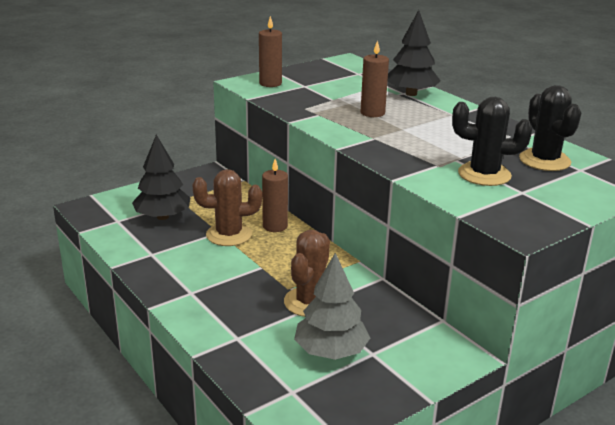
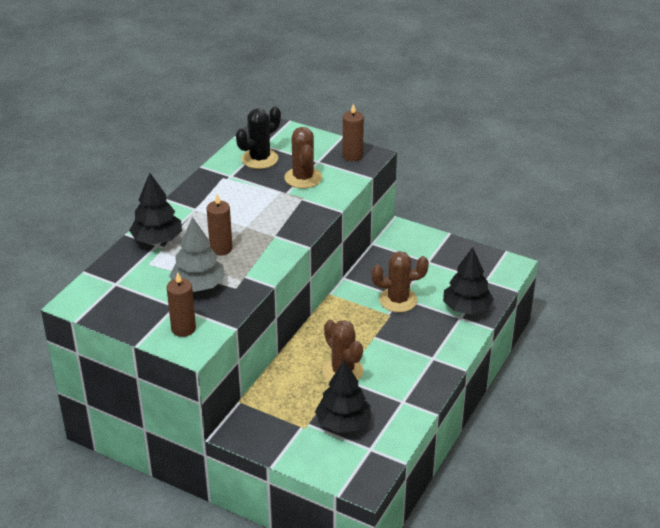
camera: 115 degrees left, 10 degrees up
brown candle [262,159,288,232] -> brown candle moved to [342,103,364,161]
grey tree [294,253,370,360] -> grey tree moved to [169,217,225,292]
black cactus [452,97,532,186] -> brown cactus [284,127,322,189]
none -> black tree [443,247,494,315]

